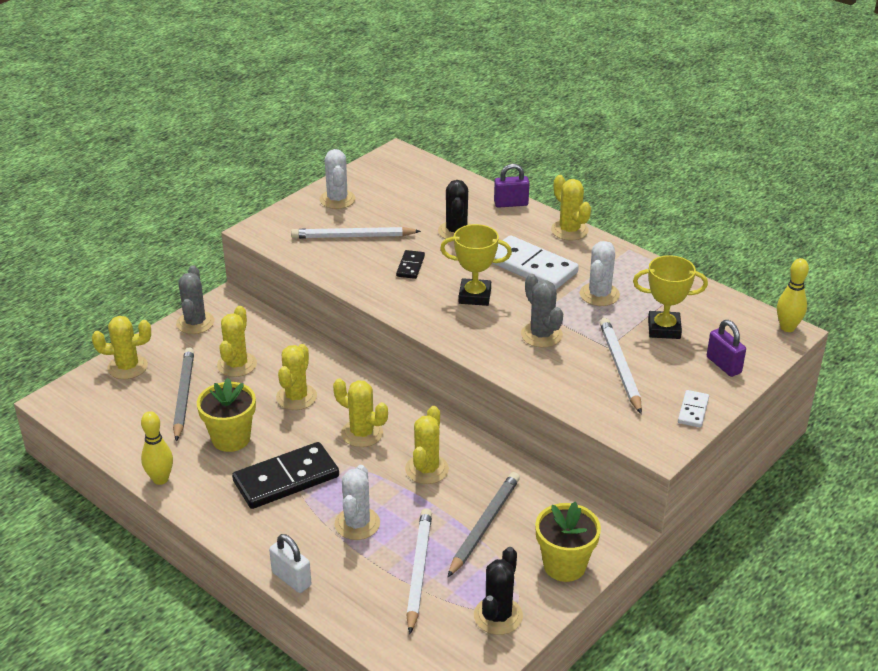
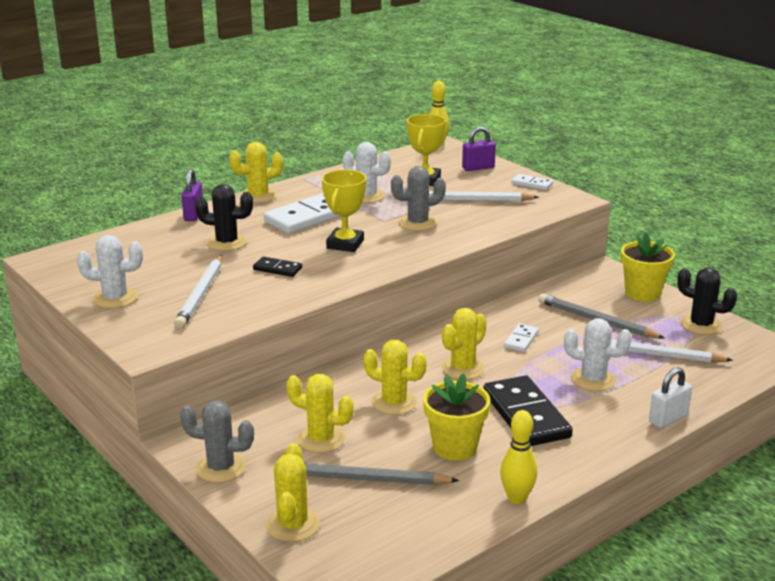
camera: 80 degrees left, 10 degrees down
yellow cactus [405,406,449,484] -> white domino [504,324,539,352]

